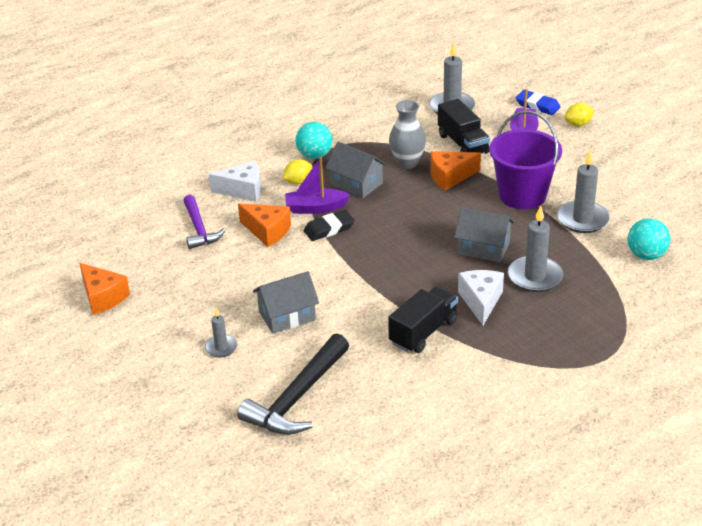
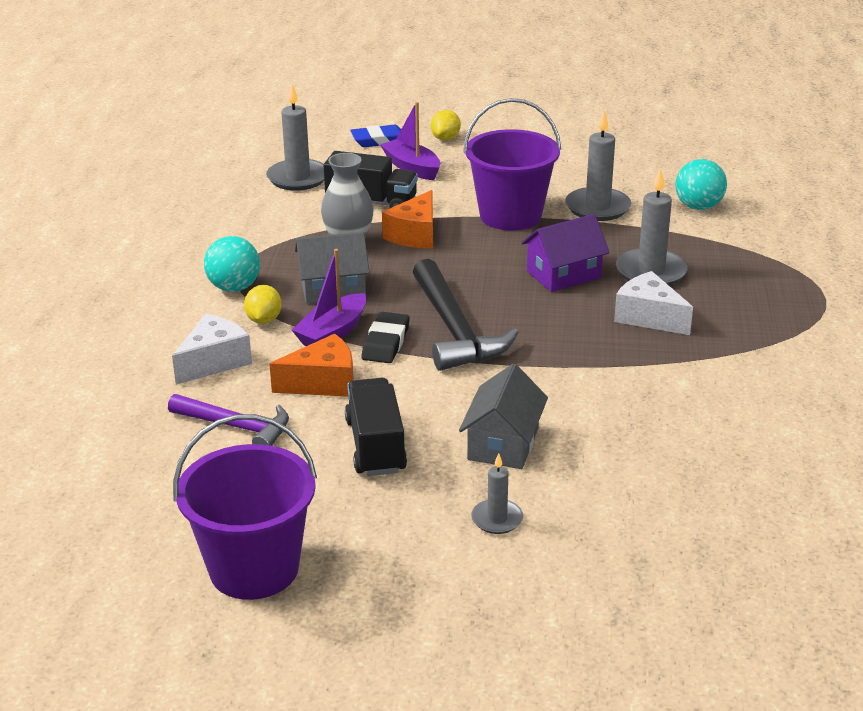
camera: 50 degrees left, 5 degrees down
orange cheese [80,263,130,315] -> purple bucket [173,414,317,600]
black hammer [237,334,349,435] -> black hammer moved to [413,259,519,371]
black truck [388,286,458,353] -> black truck moved to [345,378,407,476]
grey house [454,207,515,263] -> purple house [522,214,610,292]

